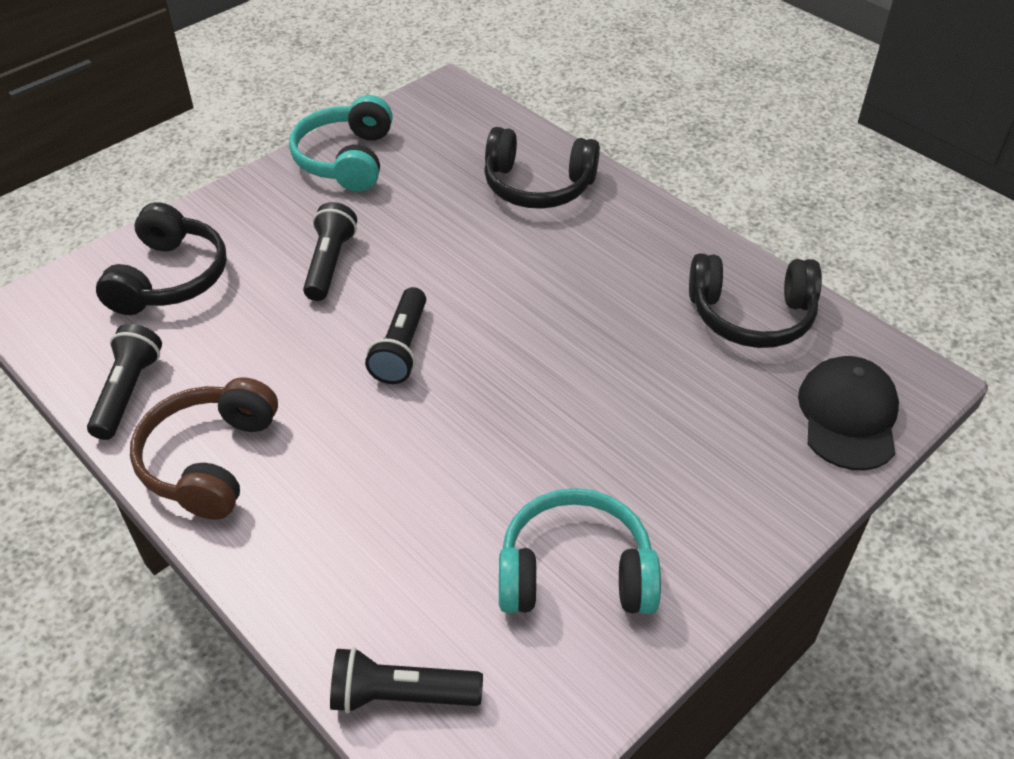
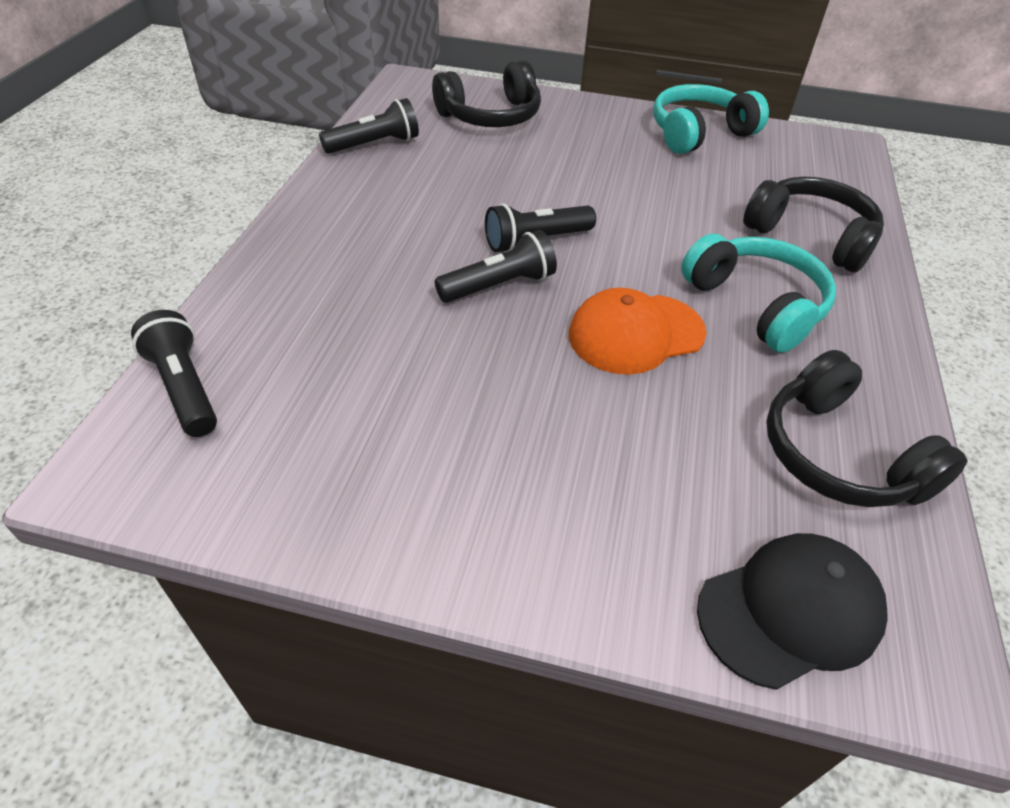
camera: 55 degrees right, 0 degrees up
brown headphones [130,377,278,520] -> none
black flashlight [303,202,357,301] -> black flashlight moved to [435,230,557,303]
black headphones [484,127,600,209] -> black headphones turned 150 degrees clockwise [743,176,884,272]
turquoise headphones [499,488,661,614] -> turquoise headphones moved to [681,233,836,353]
none -> orange cap [569,288,706,375]

